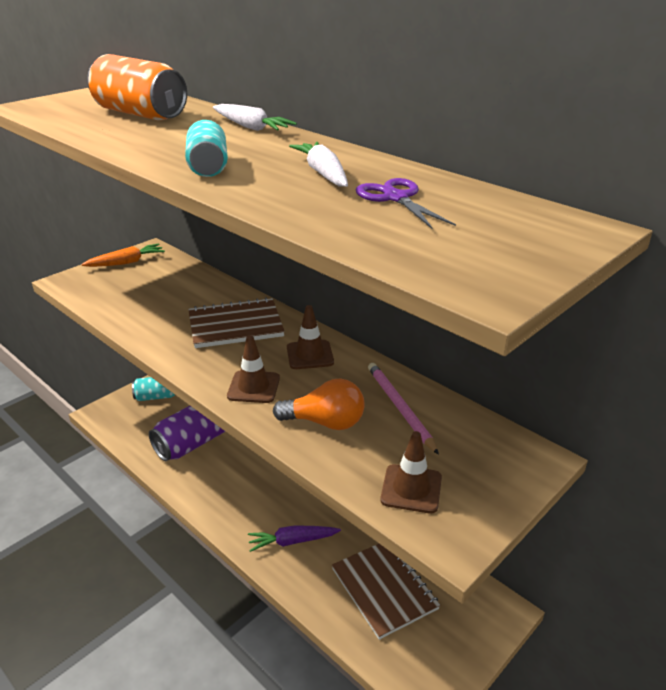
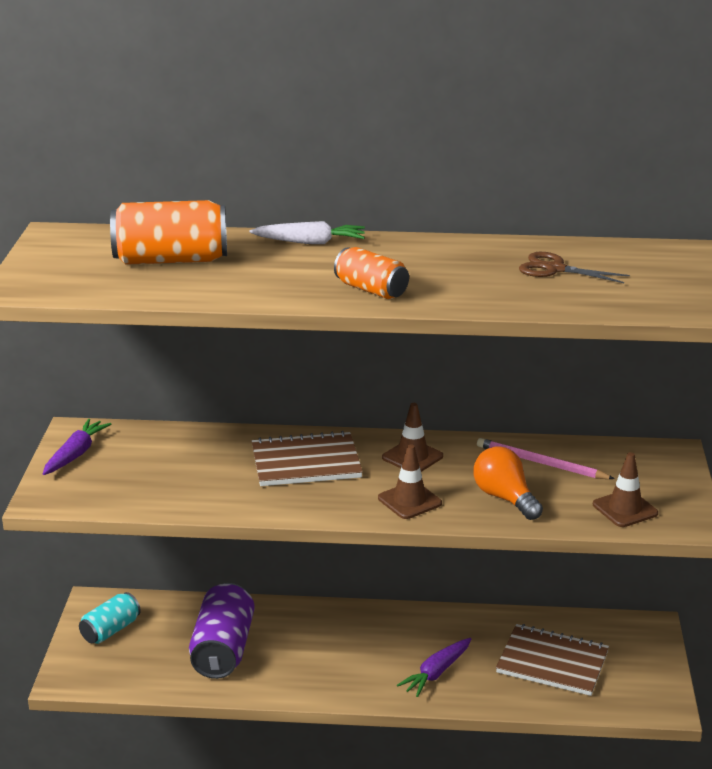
camera: 40 degrees left, 5 degrees down
orange carrot [81,244,165,267] -> purple carrot [43,419,111,475]
turquoise can [185,120,228,177] -> orange can [334,247,409,299]
brown notebook [188,298,285,348] -> brown notebook turned 45 degrees clockwise [252,431,363,486]
orange light bulb [273,379,365,430] -> orange light bulb turned 90 degrees counterclockwise [473,446,543,520]
white carrot [289,142,348,187] -> none
purple scissors [356,178,456,229] -> brown scissors [519,252,630,283]

